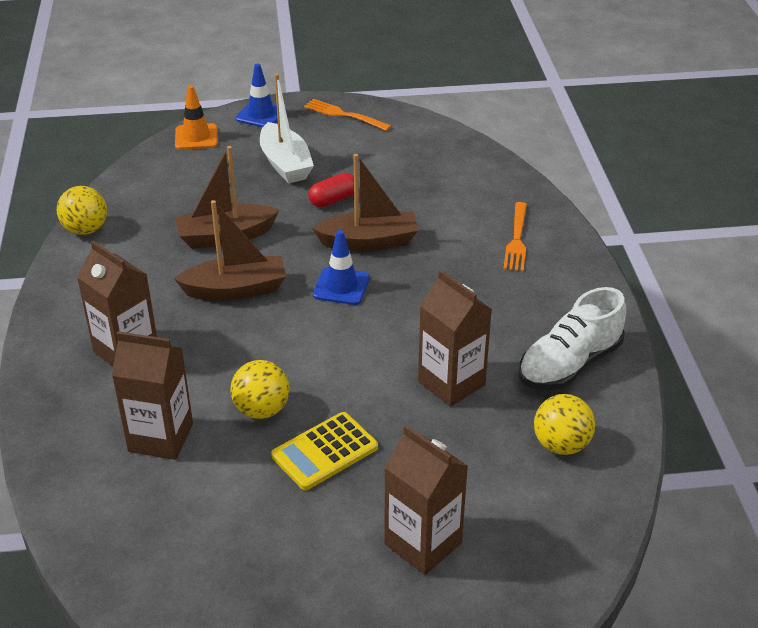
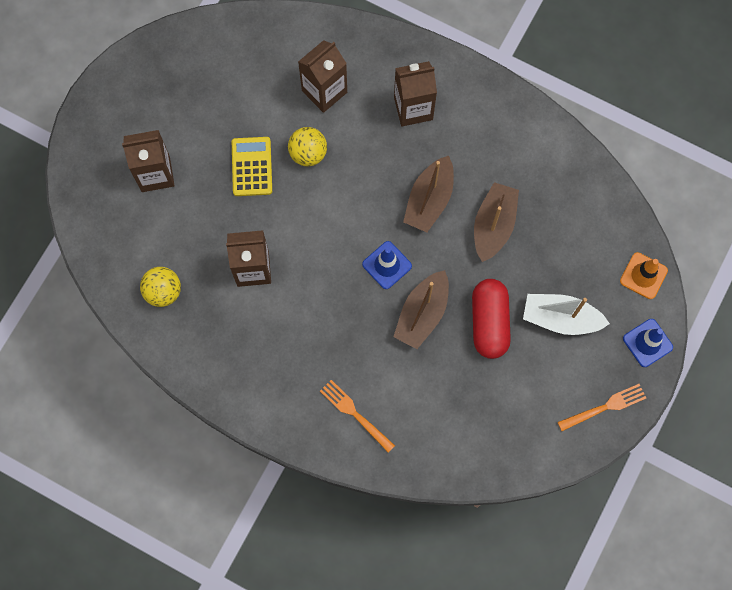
camera: 125 degrees right, 35 degrees up
yellow ball [57,186,107,235] -> none
red capsule [308,173,354,207] -> red capsule [472,279,511,359], size x1.72
white shoe [519,287,626,390] -> none

